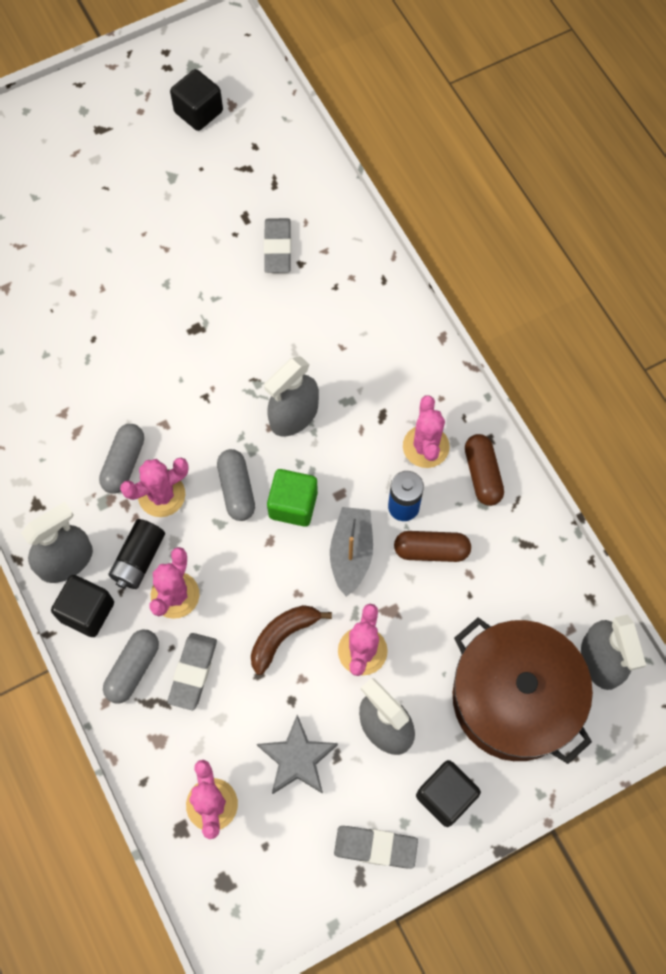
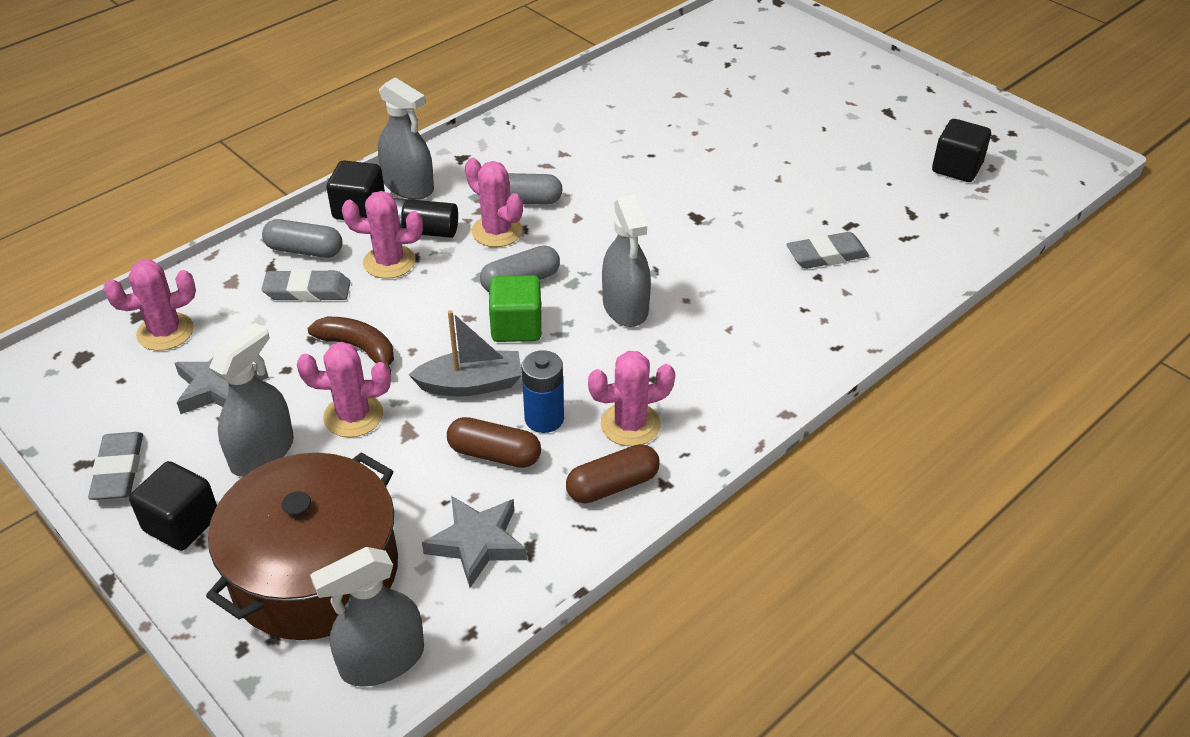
camera: 75 degrees right, 25 degrees down
grey spray bottle [264,356,319,436] -> grey spray bottle turned 135 degrees counterclockwise [602,194,651,327]
brown capsule [394,531,471,562] -> brown capsule turned 60 degrees counterclockwise [447,417,541,468]
none -> grey star [422,496,527,588]

